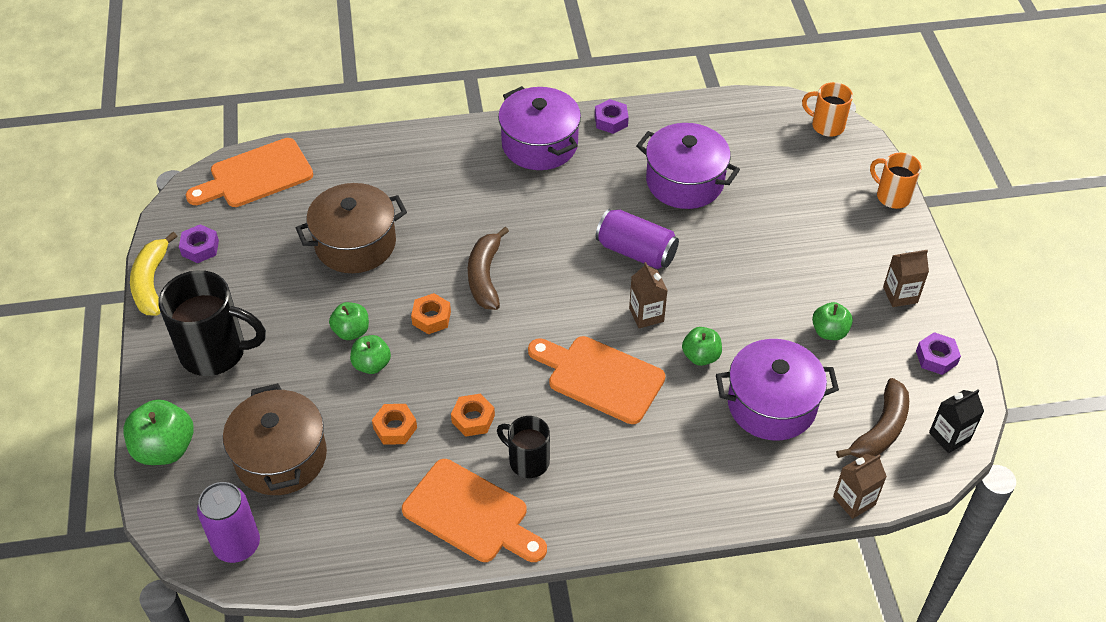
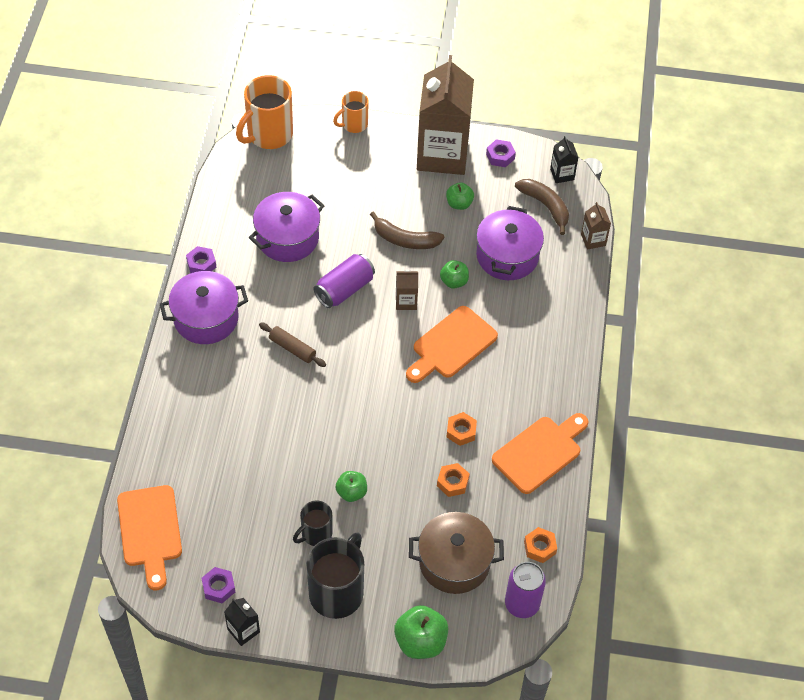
camera: 75 degrees left, 5 degrees up
yellow banana [130,232,177,315] -> black carton [224,598,260,646]
brown pot [296,183,407,273] -> none
green apple [350,335,391,374] -> none
orange nut [411,293,451,334] -> orange nut moved to [524,527,557,563]
brown banana [468,227,509,310] -> brown banana moved to [370,212,444,249]
black mug [497,416,550,478] -> black mug moved to [293,500,333,546]
orange mug [802,82,853,137] -> orange mug [236,75,293,149], size x1.74
brown carton [883,250,929,307] -> brown carton [417,55,474,175], size x2.48
none -> brown rolling pin [259,323,326,367]

